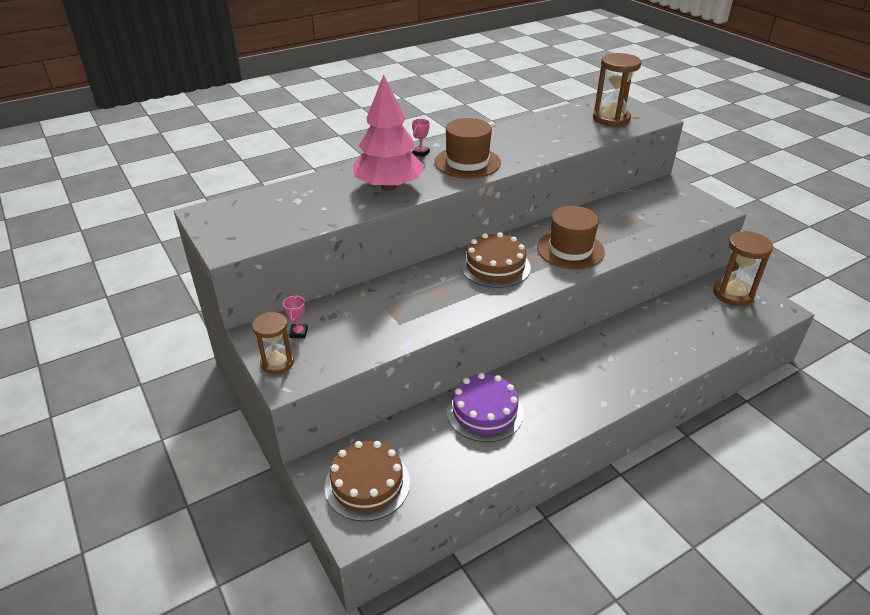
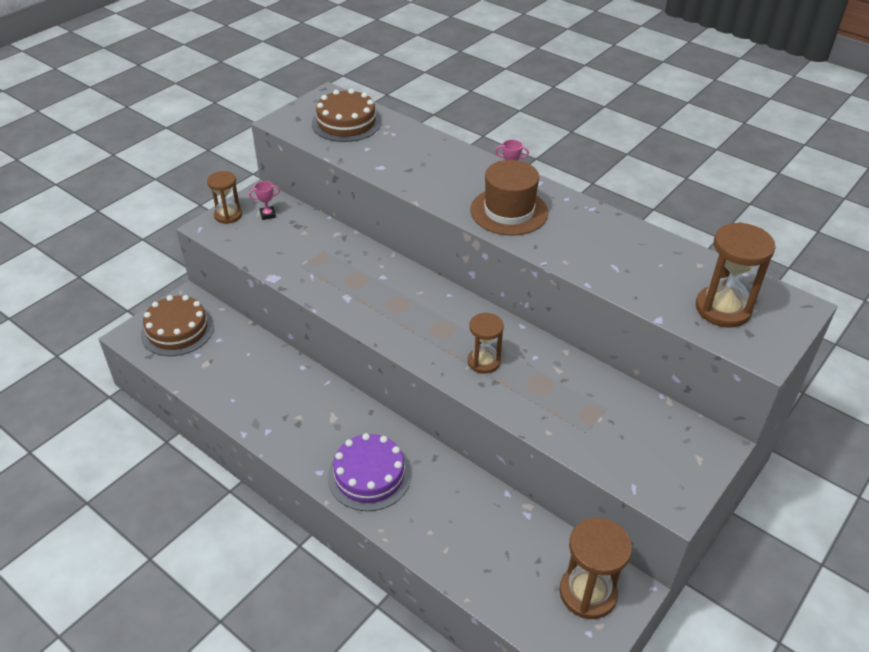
camera: 70 degrees right, 5 degrees up
pink tree [353,74,425,191] -> none
purple cake [447,373,524,442] -> purple cake moved to [328,433,411,511]
brown cake [461,232,531,288] -> brown cake moved to [312,89,381,142]
brown hat [537,206,605,270] -> brown hourglass [468,313,504,374]

